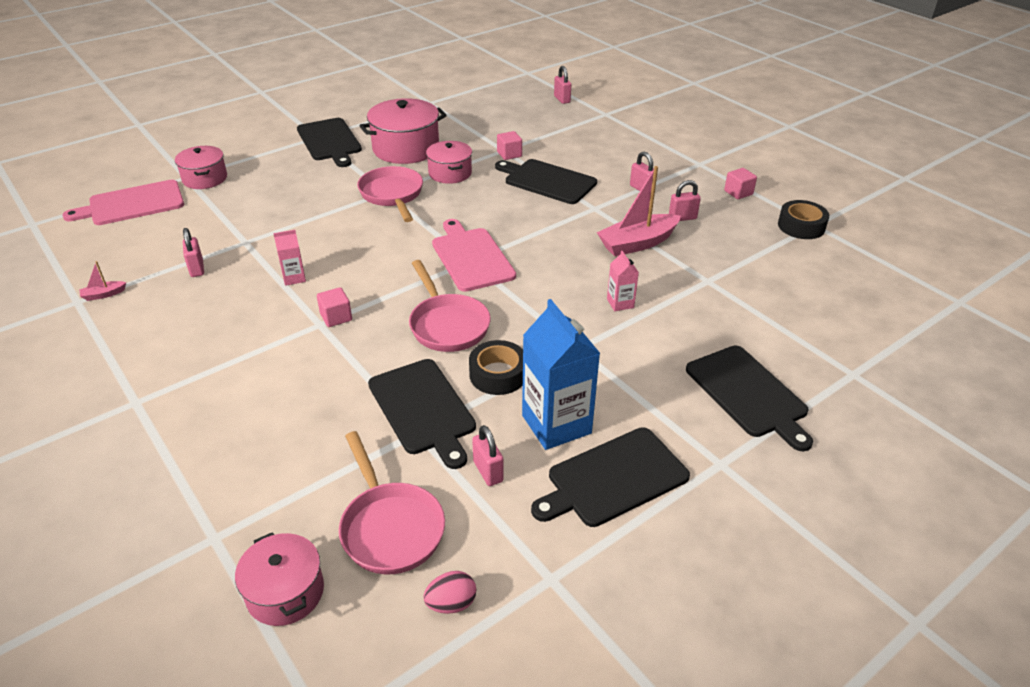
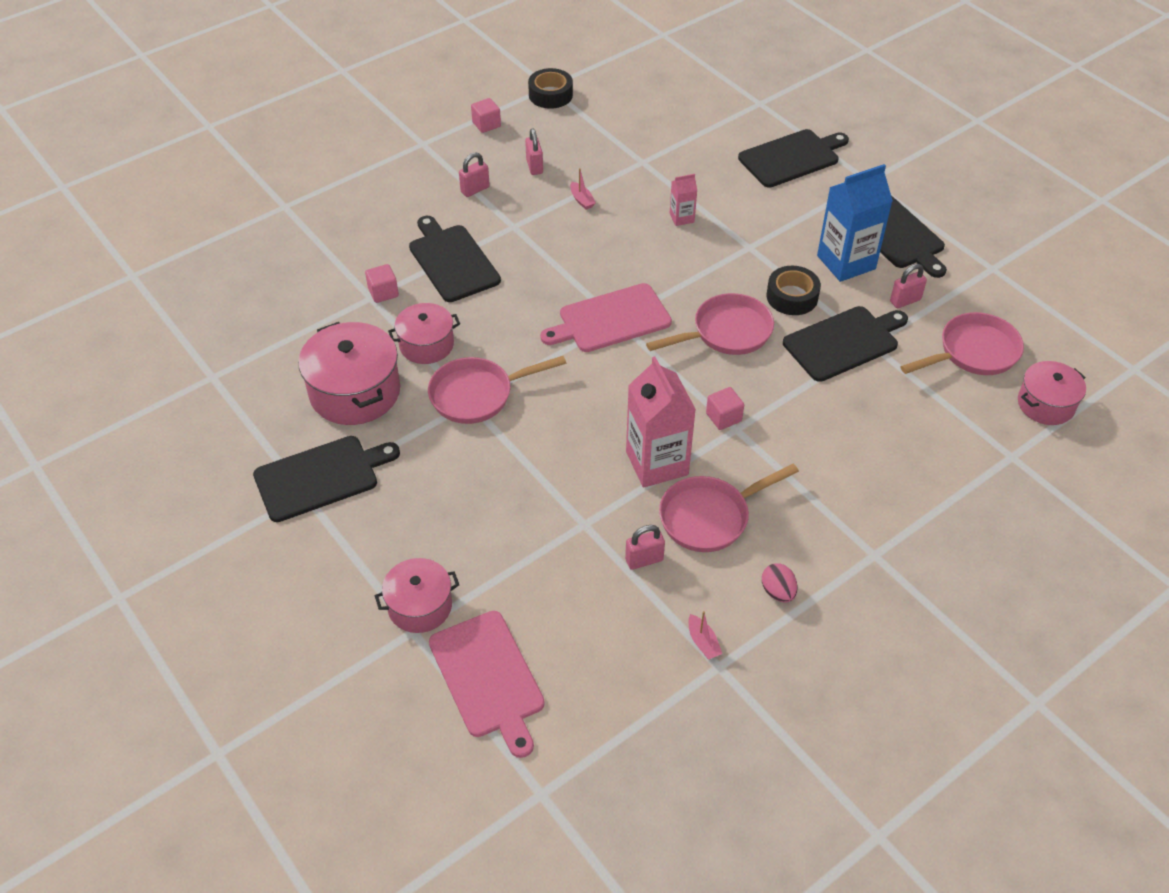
camera: 90 degrees left, 10 degrees up
pink carton [273,230,306,286] -> pink carton [626,357,696,488], size x2.08
pink egg [423,571,476,614] -> pink egg moved to [762,563,798,603]
black cutting board [495,159,597,204] -> black cutting board turned 120 degrees clockwise [409,216,501,302]
pink padlock [554,66,571,104] -> none
pink boat [597,166,681,256] -> pink boat [570,168,596,210], size x0.43
none -> pink pan [659,464,799,552]

